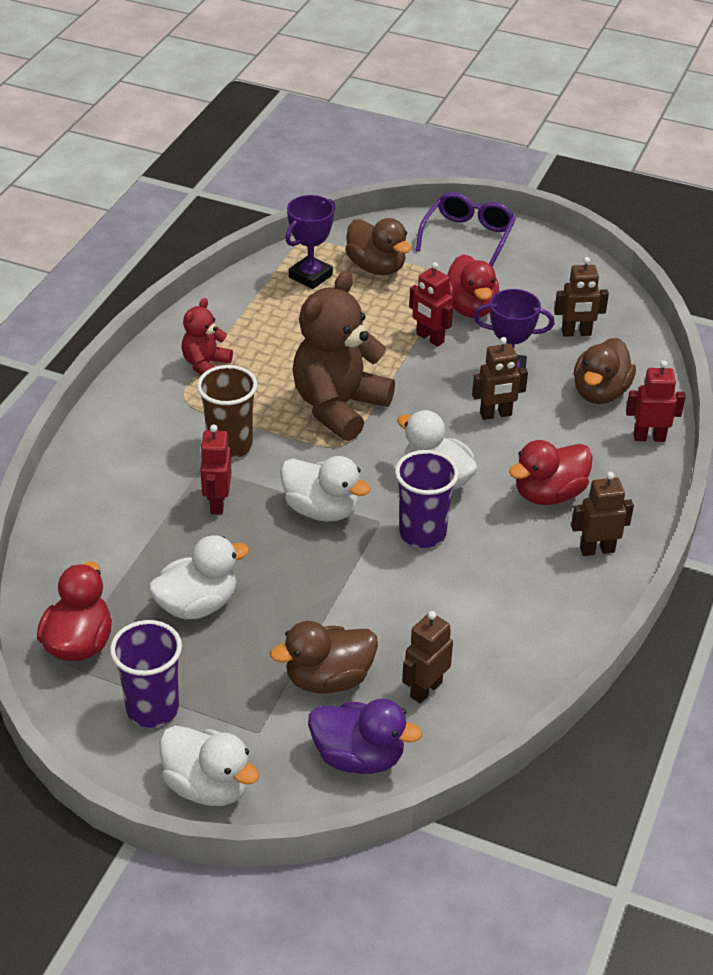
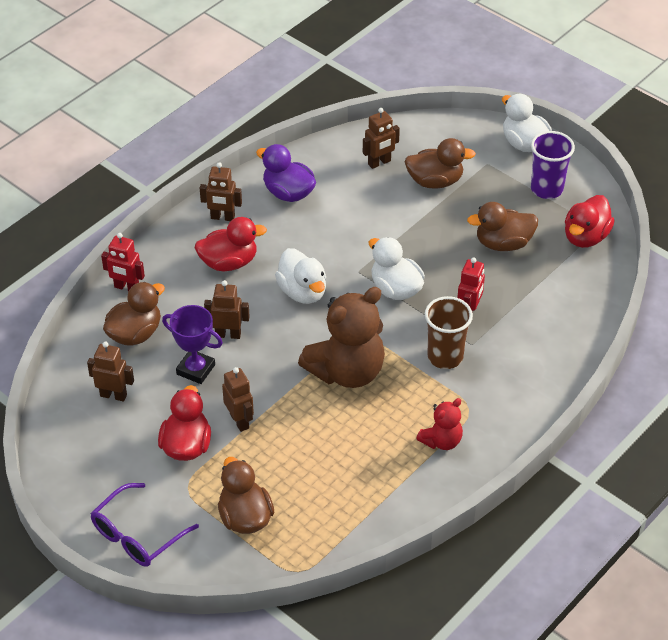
camera: 160 degrees left, 5 degrees up
white duck [149,535,249,619] -> brown duck [467,202,538,251]
purple trophy [285,195,335,289] -> none
purple duck [308,699,422,774] -> purple duck moved to [256,144,316,202]
purple cup [395,450,459,548] -> none
red robot [409,262,453,347] -> brown robot [222,367,254,432]

